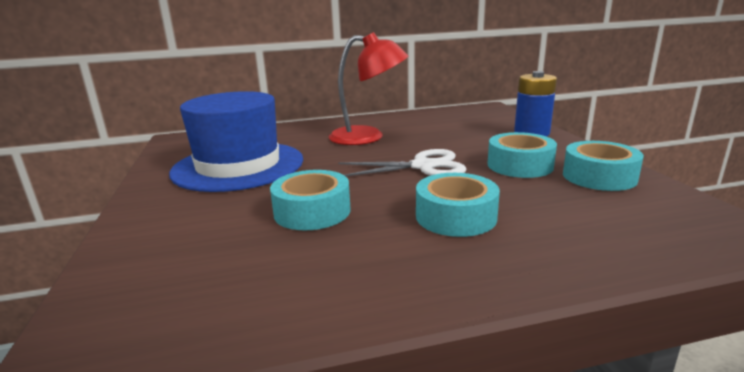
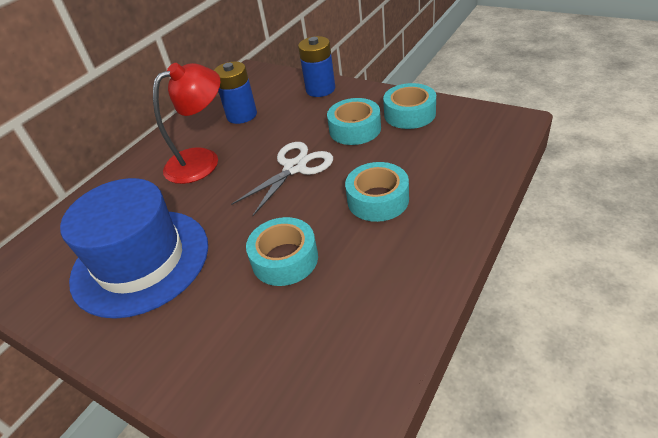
camera: 40 degrees left, 20 degrees up
none -> blue battery [214,62,257,124]

